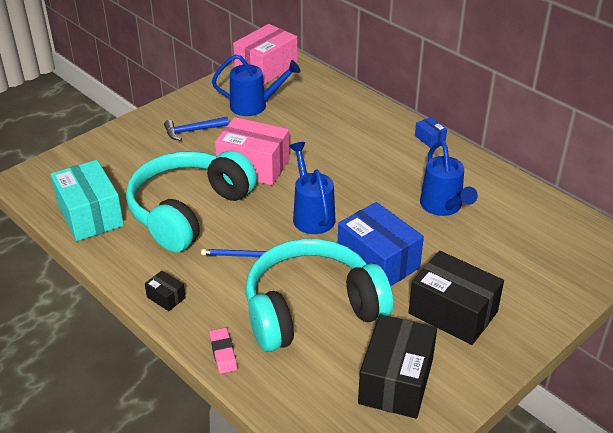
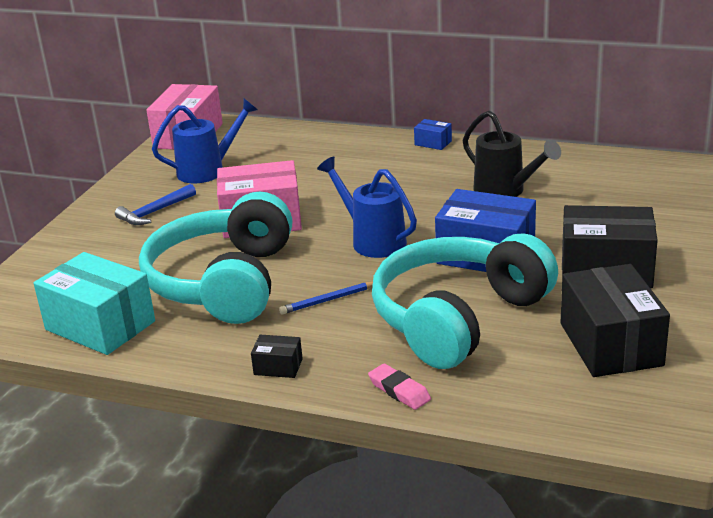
camera: 25 degrees left, 10 degrees down
blue watering can [420,141,478,216] -> black watering can [463,110,561,197]

